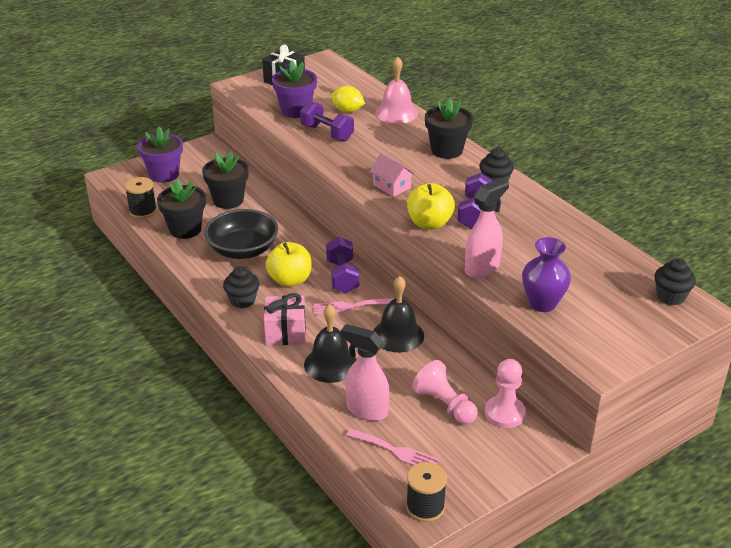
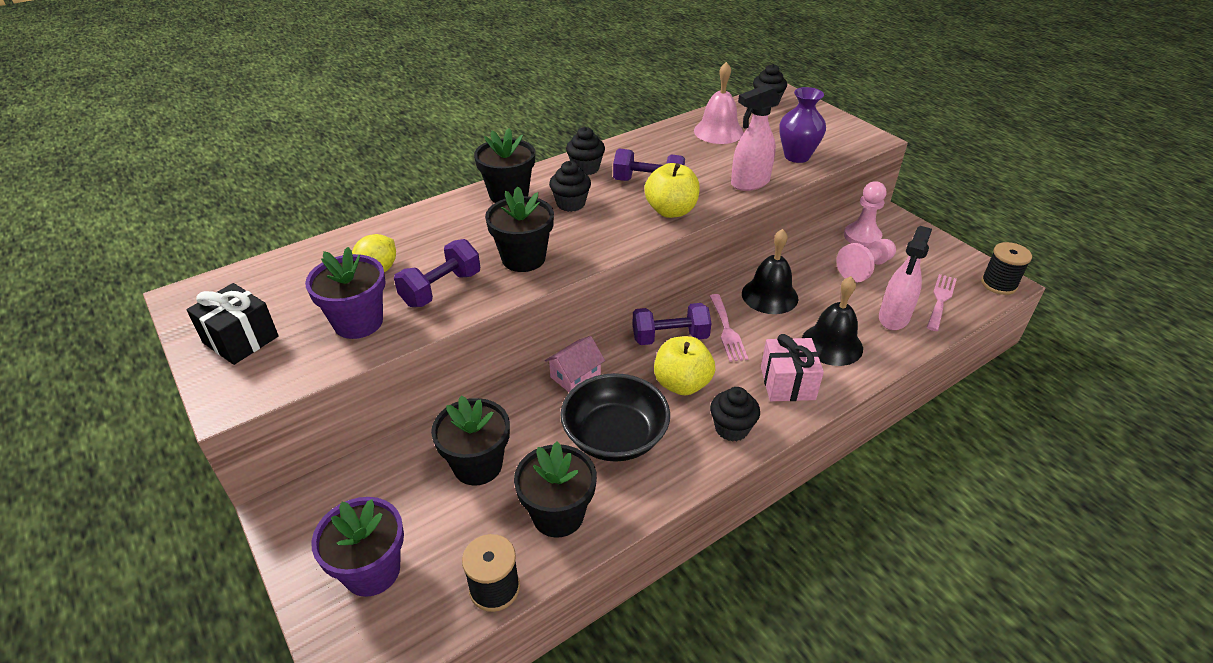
camera: 90 degrees left, 5 degrees up
pink house [370,154,415,197] -> pink house moved to [545,336,605,392]
pink bell [375,57,418,124] -> pink bell moved to [694,62,744,144]
pink spray bottle [465,178,509,278] -> pink spray bottle turned 75 degrees counterclockwise [731,84,780,191]
none -> black flower pot [485,186,554,272]
none -> black cupcake [549,161,591,212]

